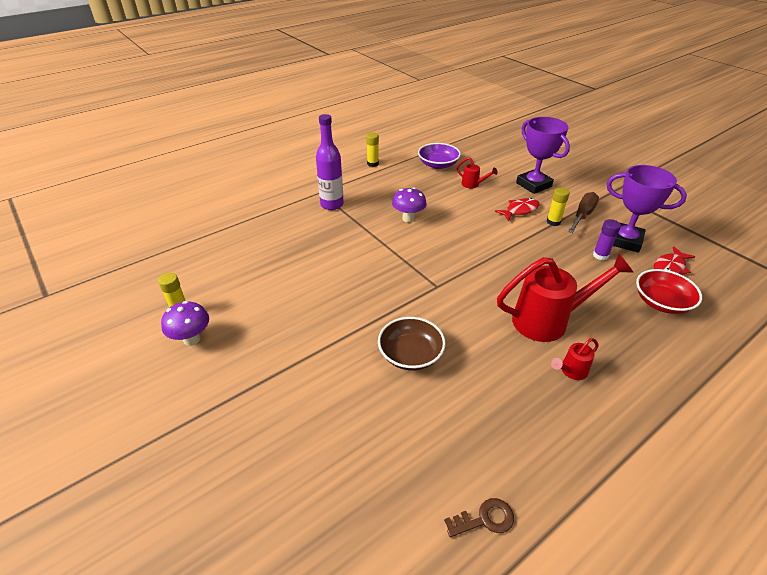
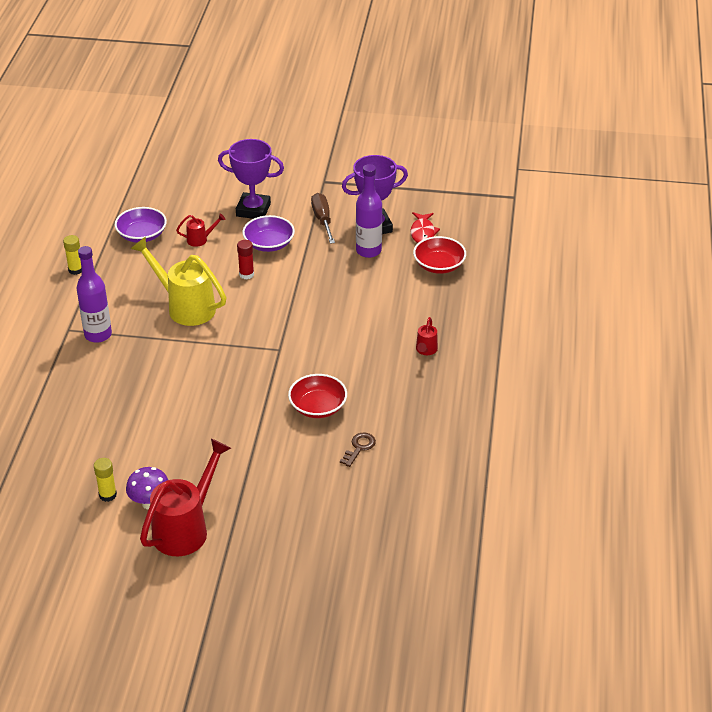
camera: 45 degrees left, 0 degrees up
brown bowl [378,317,446,370] -> red bowl [288,374,347,418]
purple mushroom [392,187,427,222] -> yellow watering can [131,236,226,326]
brown key [444,498,514,537] -> brown key moved to [340,433,376,467]
red fish [495,198,539,221] -> purple bowl [242,215,295,252]
red watering can [497,254,633,342] -> red watering can moved to [140,439,231,556]
yellow glue stick [547,187,570,226] -> none
purple glue stick [593,219,621,261] -> purple bottle [356,164,382,258]
none -> red glue stick [237,240,254,279]

